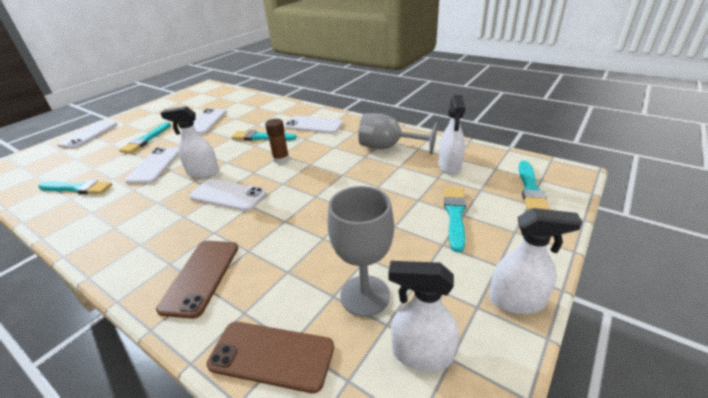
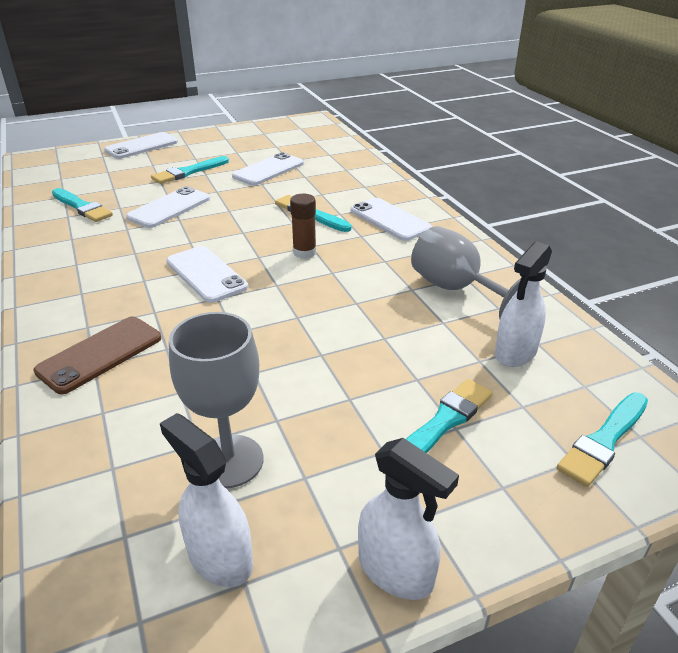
camera: 30 degrees right, 0 degrees up
white spray bottle [161,106,219,178] -> none
brown phone [207,322,334,393] -> none

